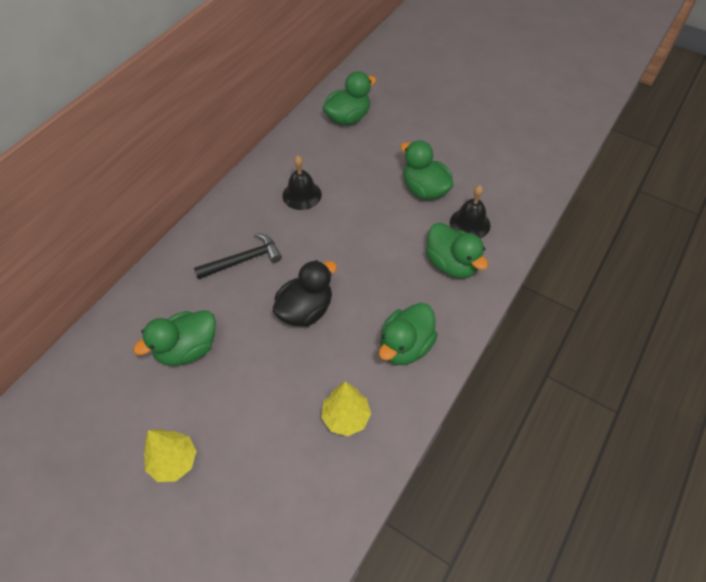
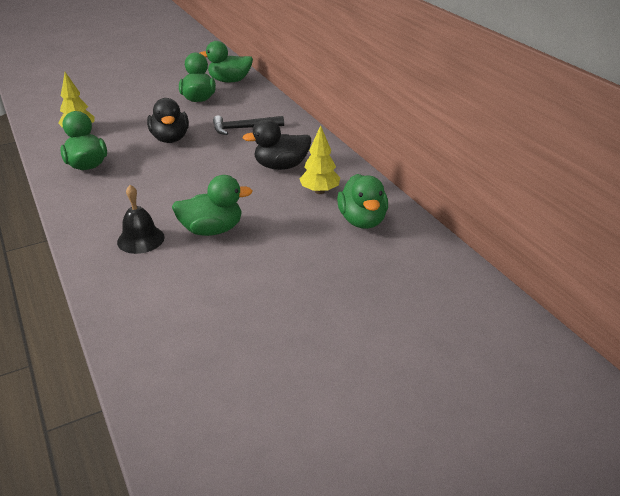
camera: 120 degrees right, 20 degrees down
yellow tree [144,429,197,482] -> yellow tree moved to [299,125,340,194]
black hammer [194,233,282,279] -> black hammer turned 75 degrees clockwise [213,116,284,135]
black bell [282,156,322,210] -> black duck [243,119,311,170]
green duck [426,223,488,278] -> green duck moved to [200,41,253,82]

